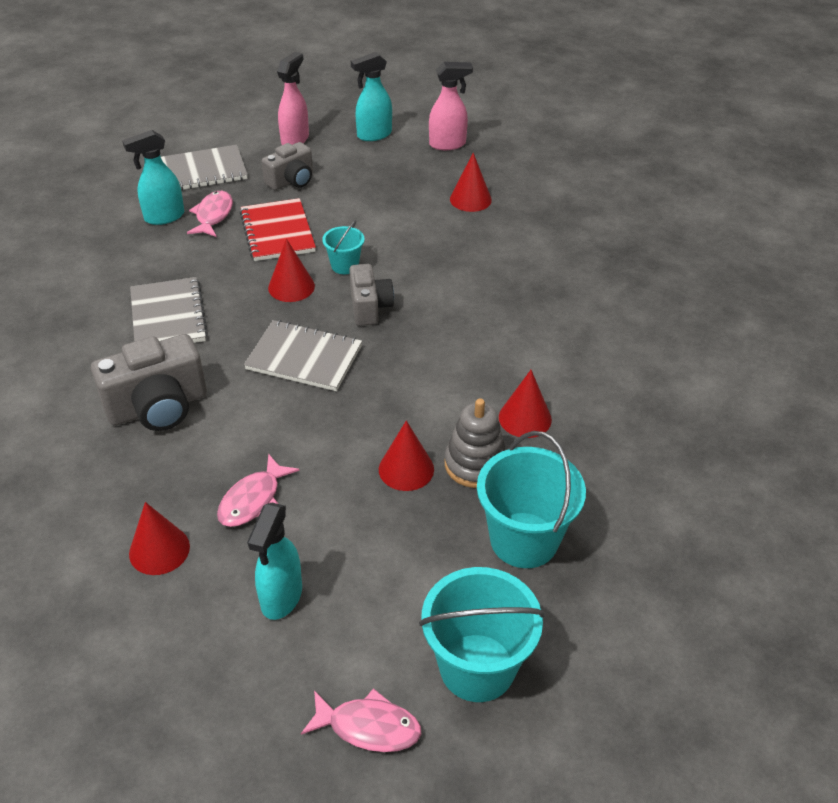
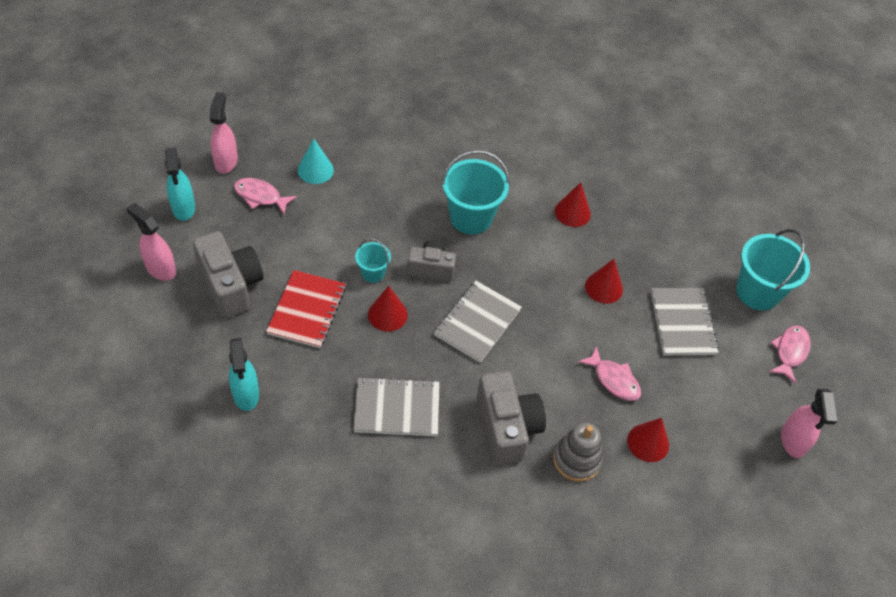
camera: 80 degrees left, 10 degrees up
grey notebook [161,145,248,190] -> grey notebook moved to [651,288,719,355]
pink fish [187,191,233,237] -> pink fish moved to [234,178,297,214]
red notebook [239,198,316,261] -> red notebook turned 75 degrees counterclockwise [266,270,346,348]
turquoise spray bottle [247,503,302,620] -> none
grey camera [262,142,313,190] -> grey camera [193,231,264,318], size x1.58
grey stacking toy [445,399,506,488] -> grey stacking toy moved to [553,422,603,482]
red cone [450,153,492,212] -> turquoise cone [298,138,334,184]
turquoise bucket [477,431,586,568] -> turquoise bucket moved to [441,150,510,235]
none -> pink spray bottle [781,389,837,458]

